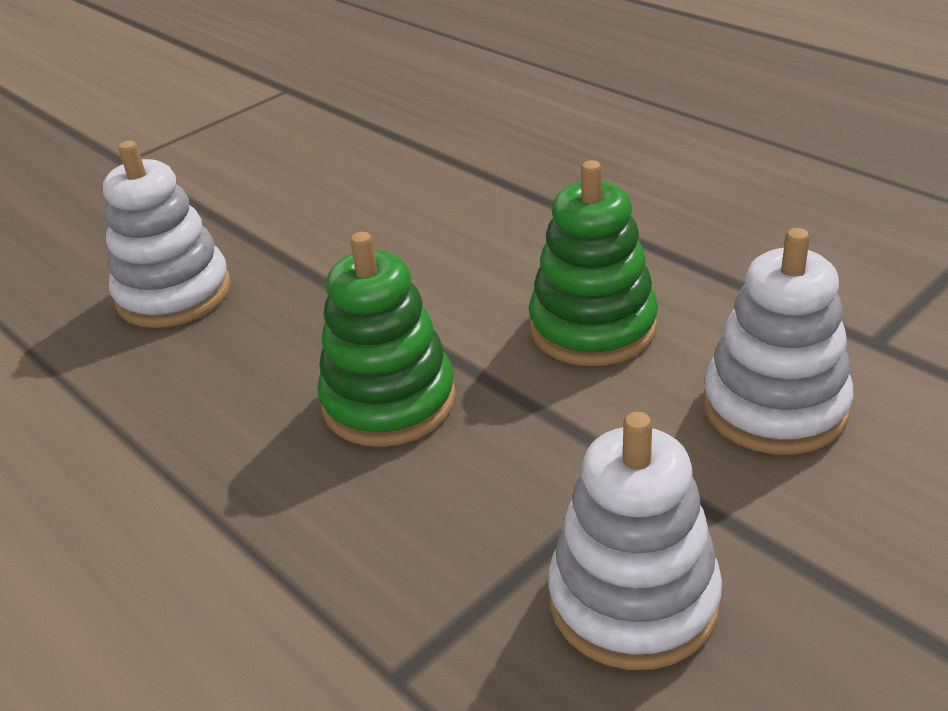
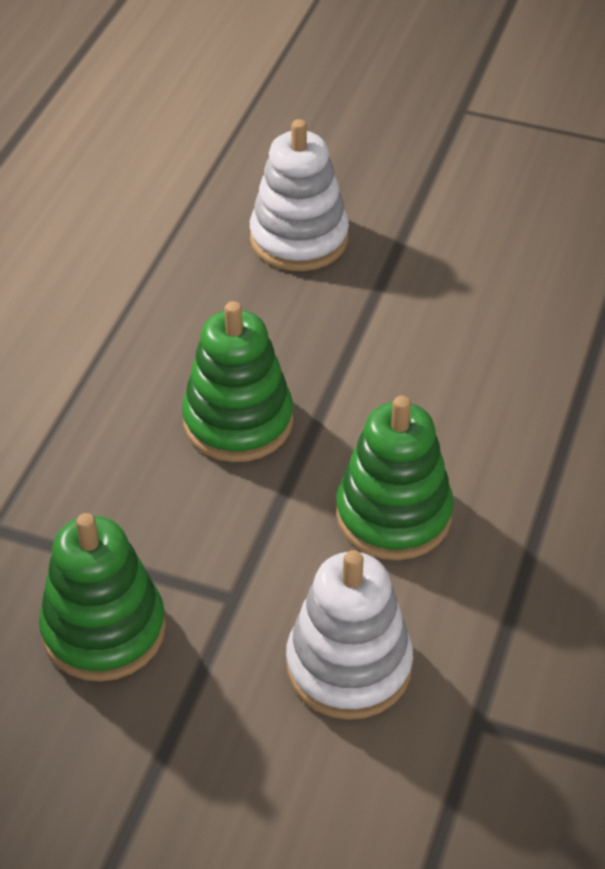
camera: 60 degrees right, 10 degrees up
white stacking toy [548,412,722,670] -> green stacking toy [39,513,166,682]

